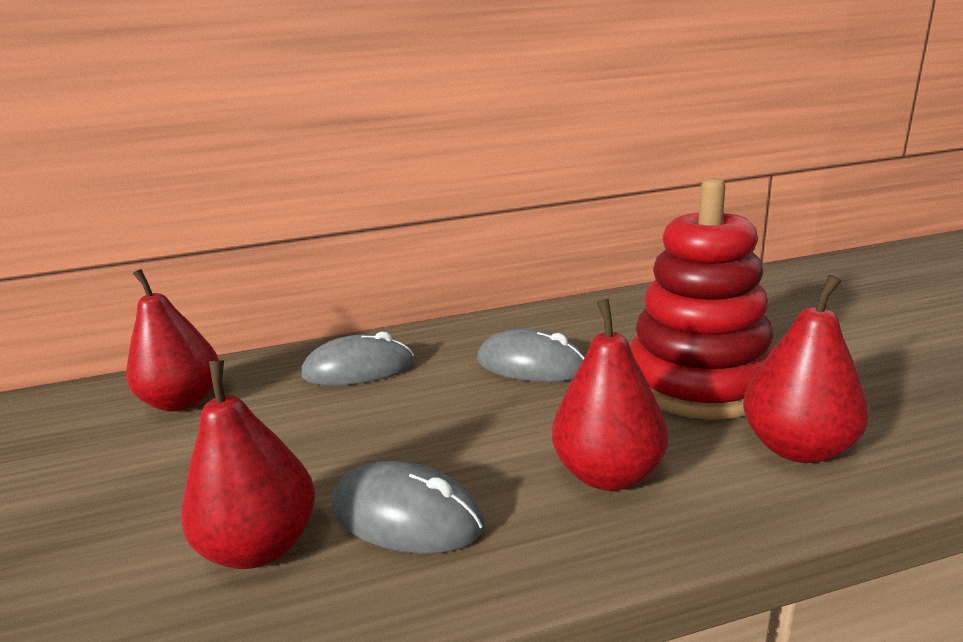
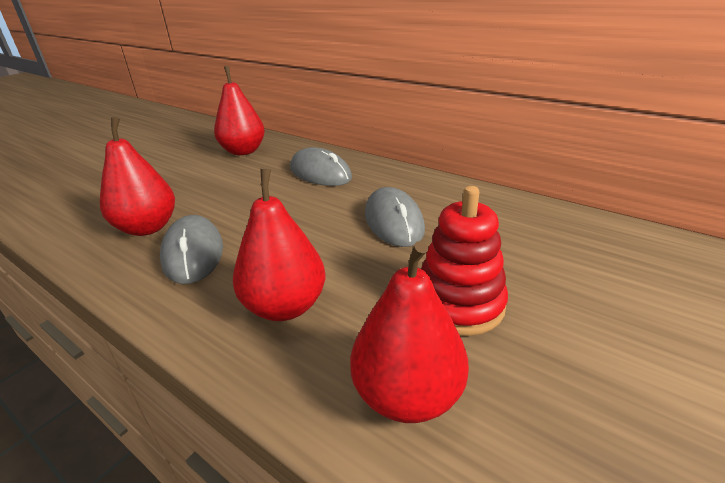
camera: 50 degrees right, 10 degrees up
red stacking toy [630,178,774,420] -> red stacking toy [421,186,508,336], size x0.64

